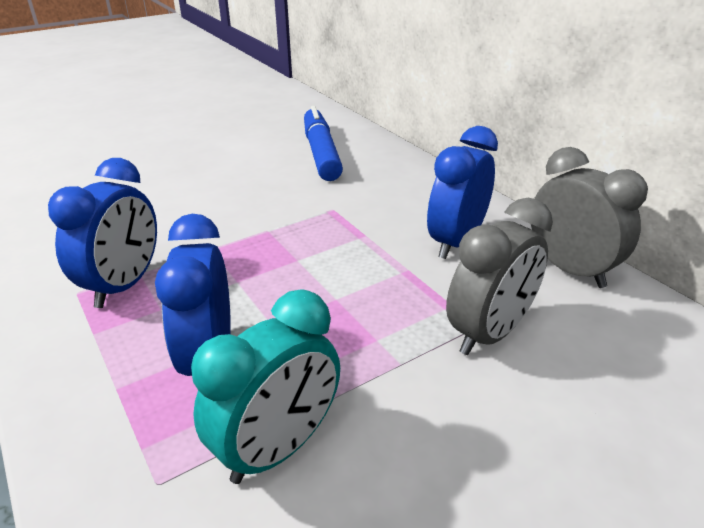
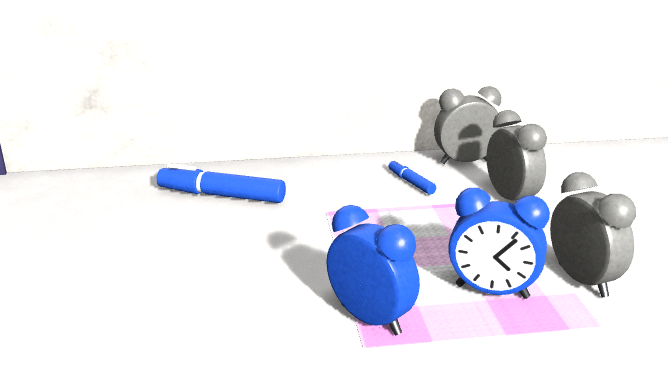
camera: 65 degrees left, 10 degrees down
turquoise clock [191,289,340,484] -> grey clock [550,172,636,297]
blue clock [427,126,498,259] -> blue marker [388,159,436,195]

